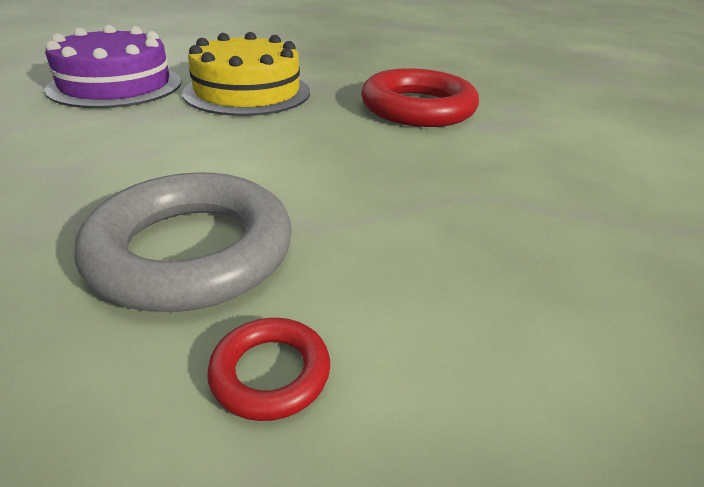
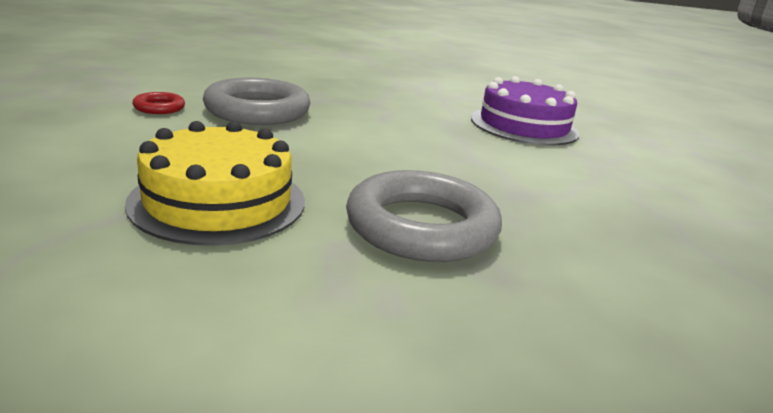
camera: 110 degrees right, 10 degrees down
yellow cake [182,32,310,116] -> yellow cake moved to [125,121,305,246]
red ring [361,68,479,127] -> grey ring [346,170,502,262]

